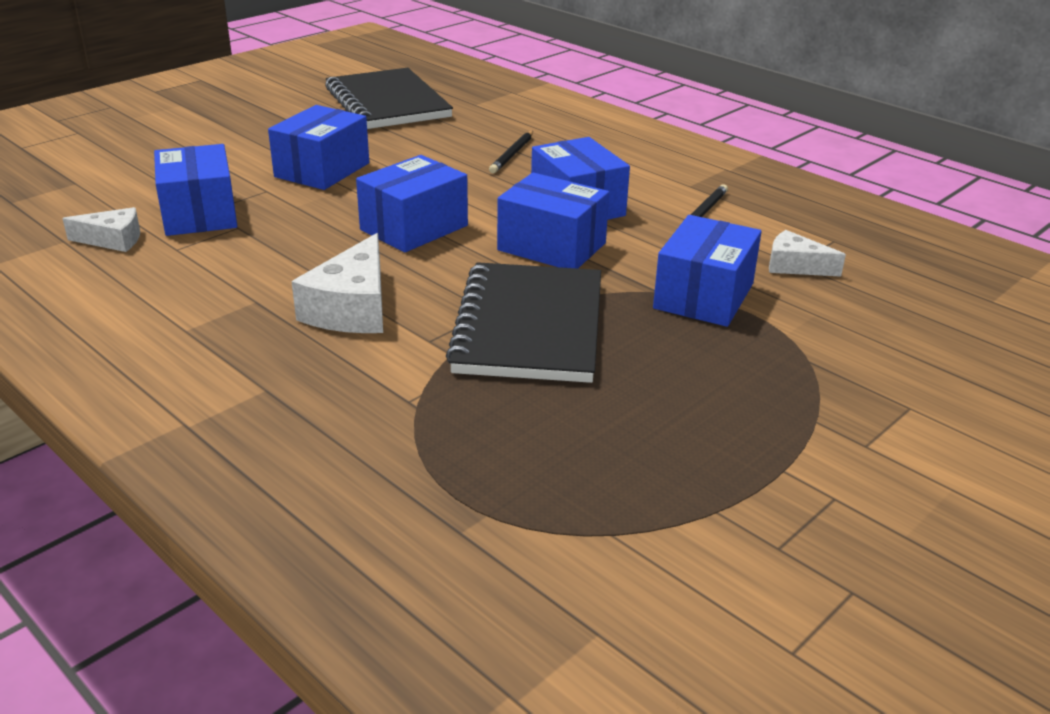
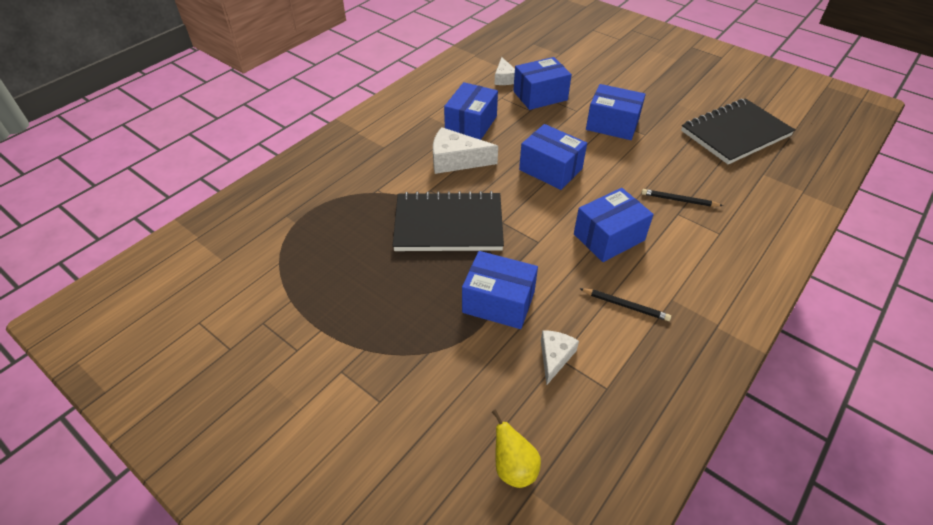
camera: 85 degrees right, 15 degrees up
blue box [497,173,609,269] -> blue box moved to [444,82,498,140]
none -> yellow pear [492,409,541,488]

